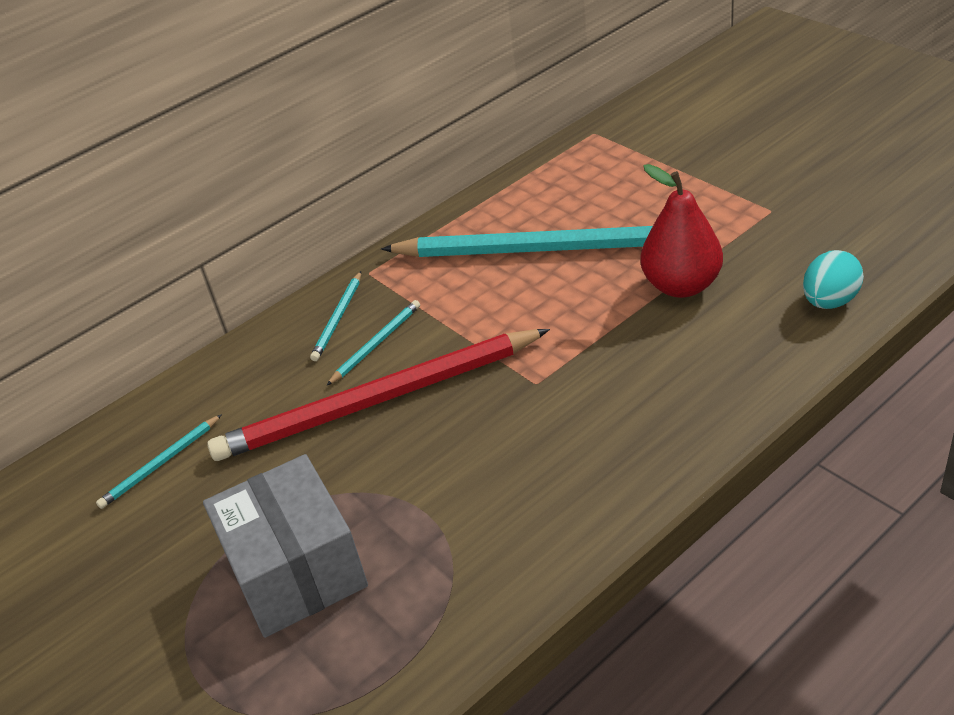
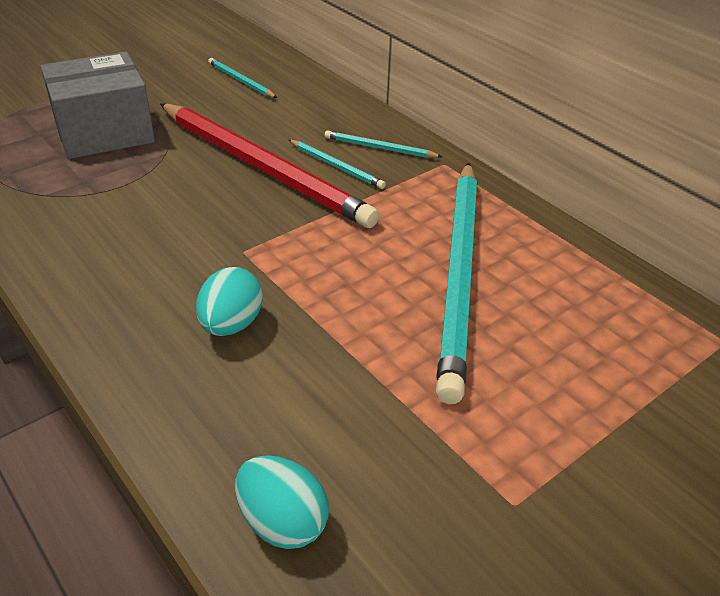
camera: 85 degrees right, 0 degrees up
red pencil [207,329,550,461] -> red pencil turned 150 degrees clockwise [160,103,379,228]
red pear [641,164,723,298] -> none
none -> turquoise egg [196,267,263,336]

